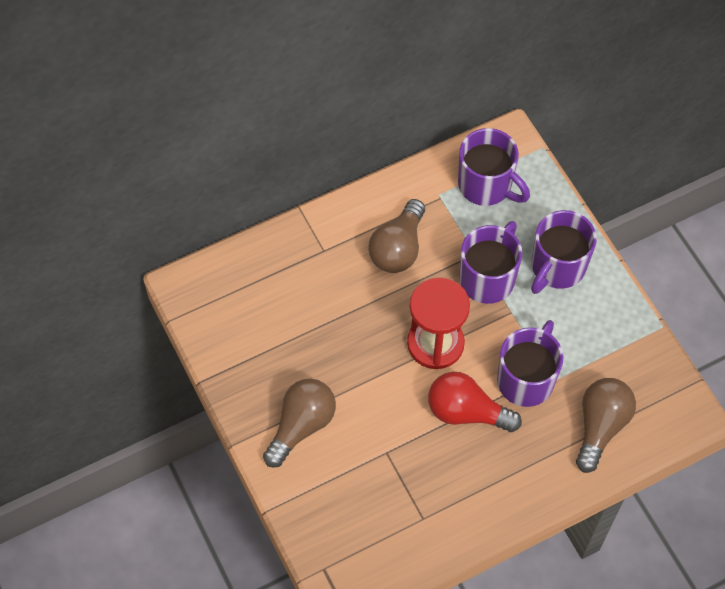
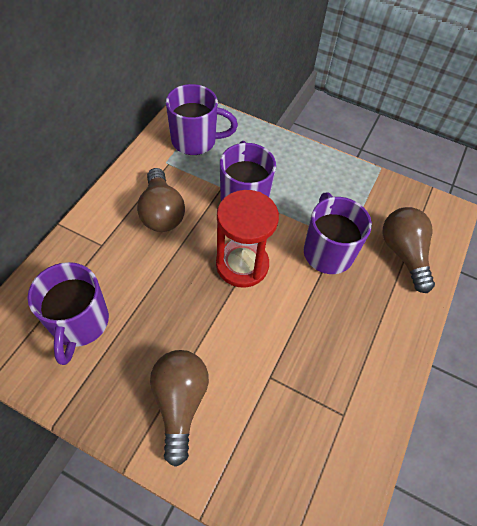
camera: 40 degrees left, 5 degrees down
red light bulb [428,372,522,432] -> none
purple mug [531,210,597,294] -> purple mug moved to [27,262,109,365]

